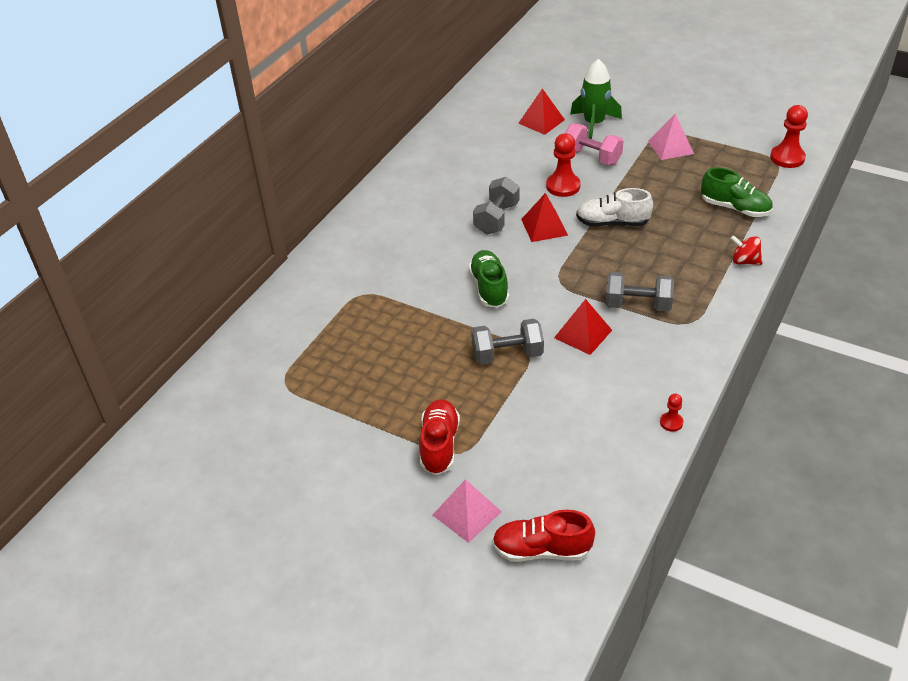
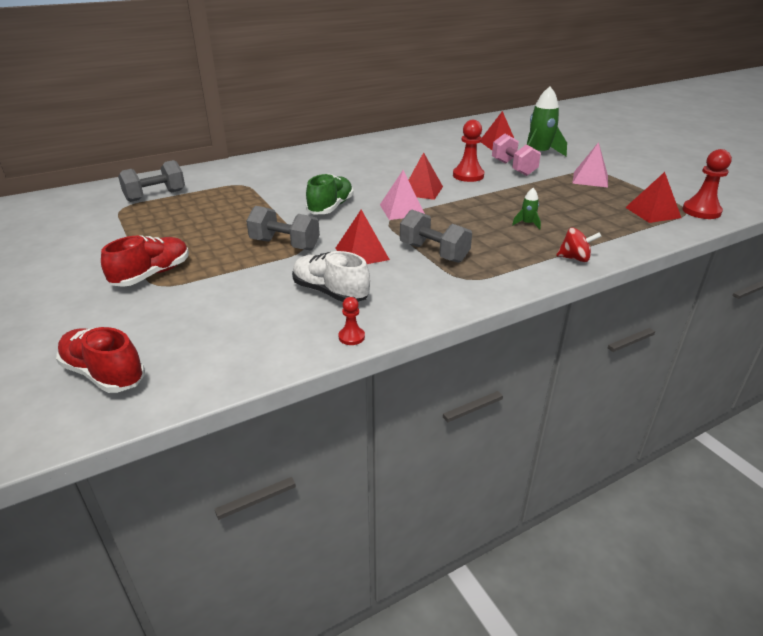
camera: 30 degrees right, 10 degrees down
pink pyramid [433,479,502,543] -> pink pyramid moved to [380,170,425,220]
grey dumbbell [473,177,520,234] -> grey dumbbell moved to [118,160,185,202]
white shoe [576,188,653,227] -> white shoe moved to [292,251,370,302]
green shoe [701,167,773,217] -> none
red spinning top [731,235,763,265] -> red spinning top turned 135 degrees clockwise [556,228,602,262]
none -> green rocket [512,188,541,230]
none -> red pyramid [625,172,681,223]

